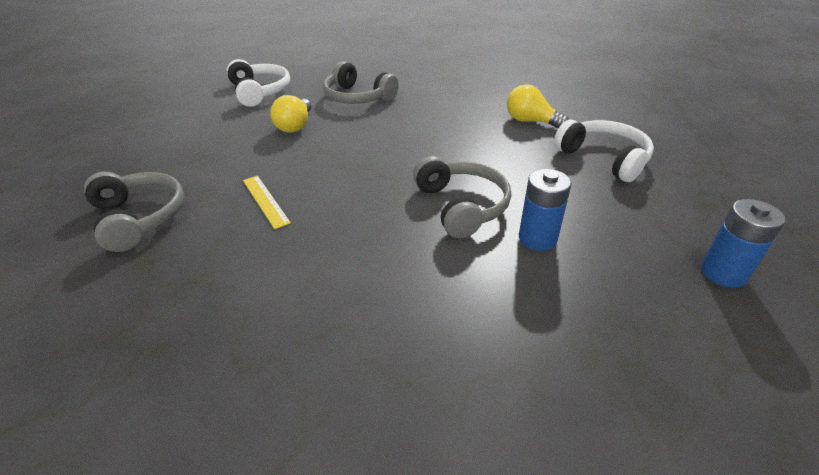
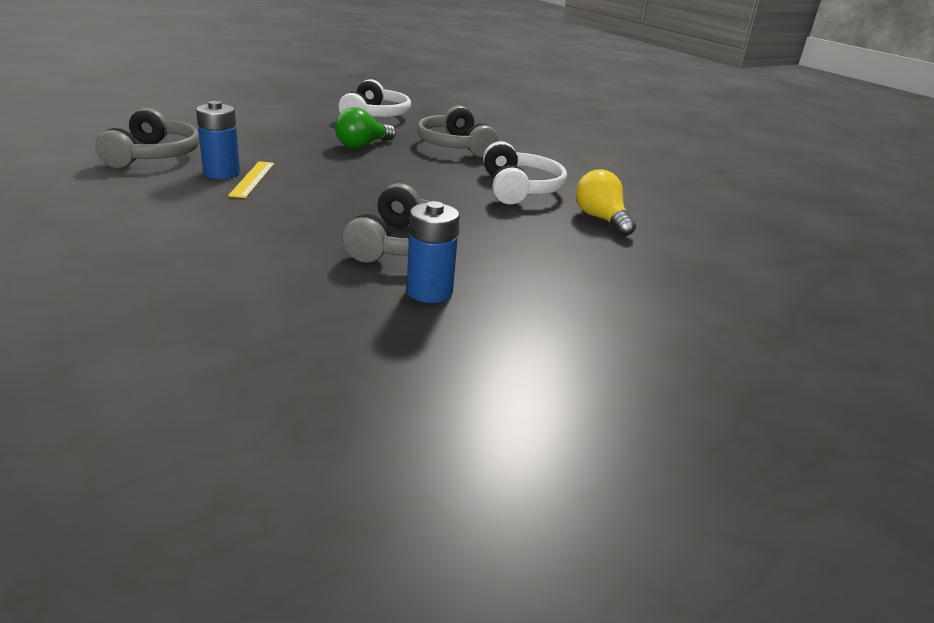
camera: 30 degrees right, 10 degrees down
yellow light bulb [270,95,311,133] -> green light bulb [335,107,396,148]
white headphones [554,120,654,182] -> white headphones moved to [483,141,567,204]
blue battery [701,199,786,288] -> blue battery moved to [196,101,240,179]

